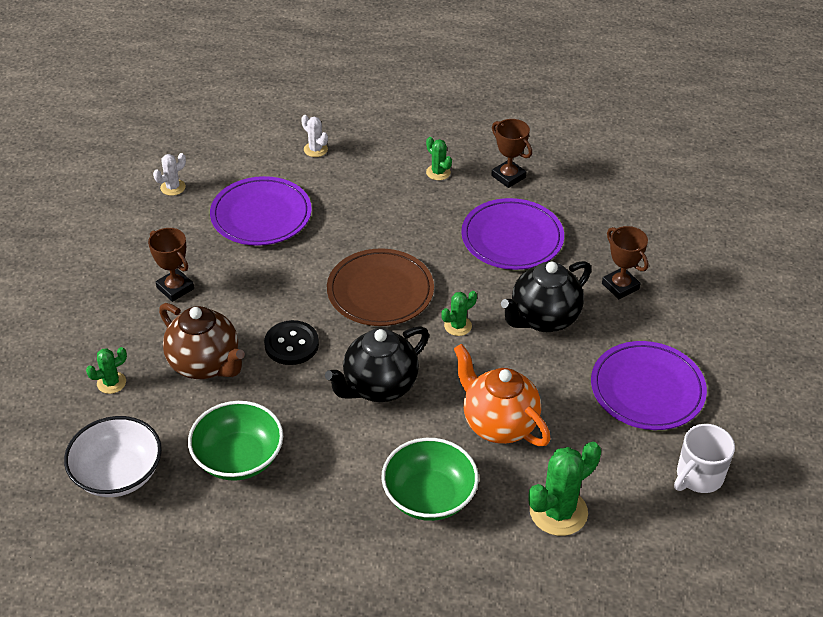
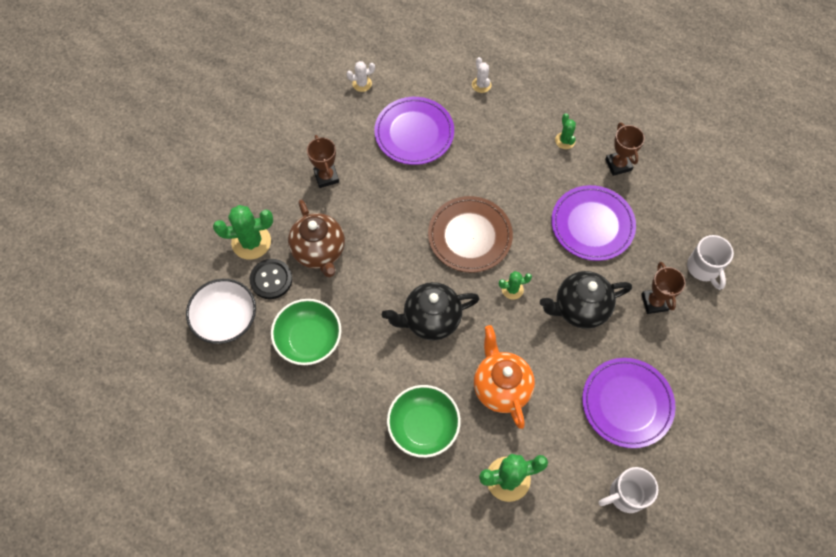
camera: 25 degrees right, 20 degrees up
green cactus [86,347,127,394] -> green cactus [213,205,273,260], size x1.85
black button [264,320,319,365] -> black button moved to [249,259,292,299]
none -> white mug [687,235,734,290]

